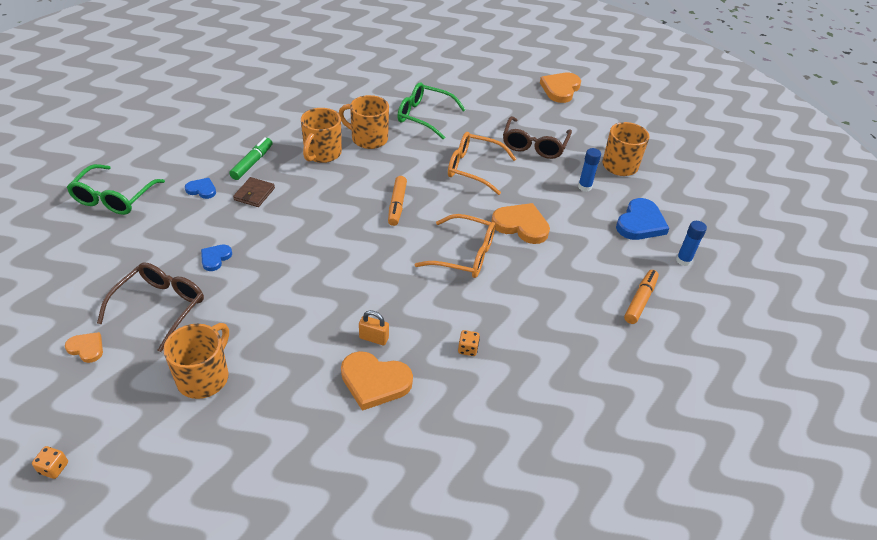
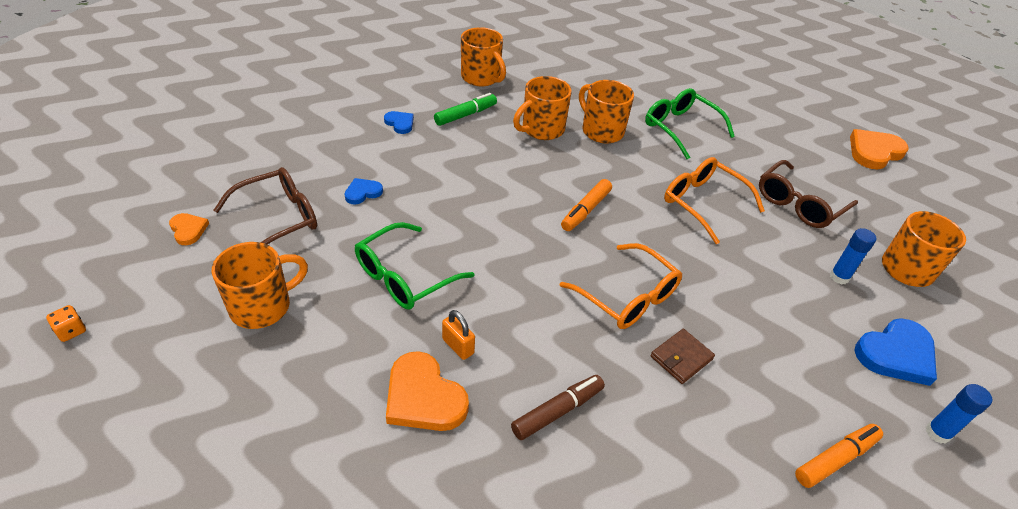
camera: 30 degrees right, 0 degrees up
green glasses [67,164,165,215] -> green glasses moved to [355,222,474,310]
brown wallet [233,177,275,207] -> brown wallet moved to [651,329,715,384]
orange dice [458,330,480,356] -> brown marker [511,375,605,440]
orange heart [491,203,550,244] -> none
none -> orange mug [461,27,506,86]

